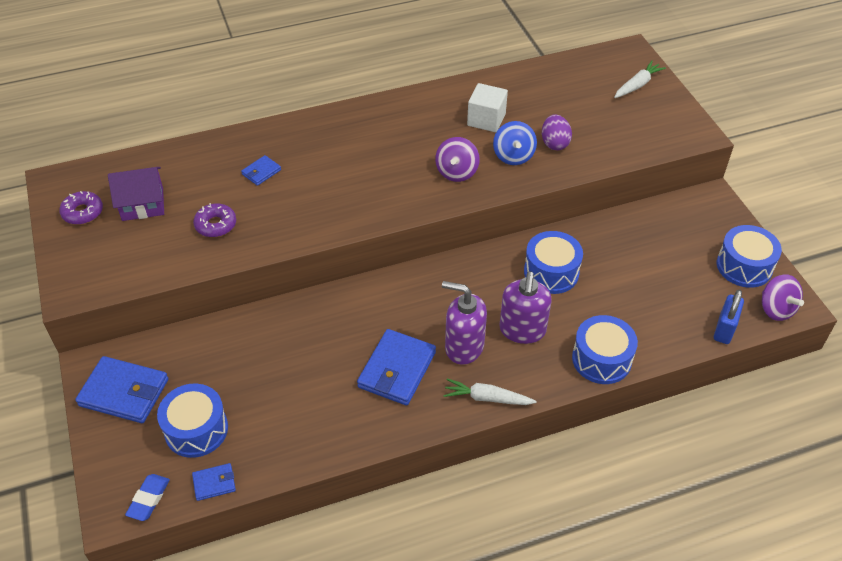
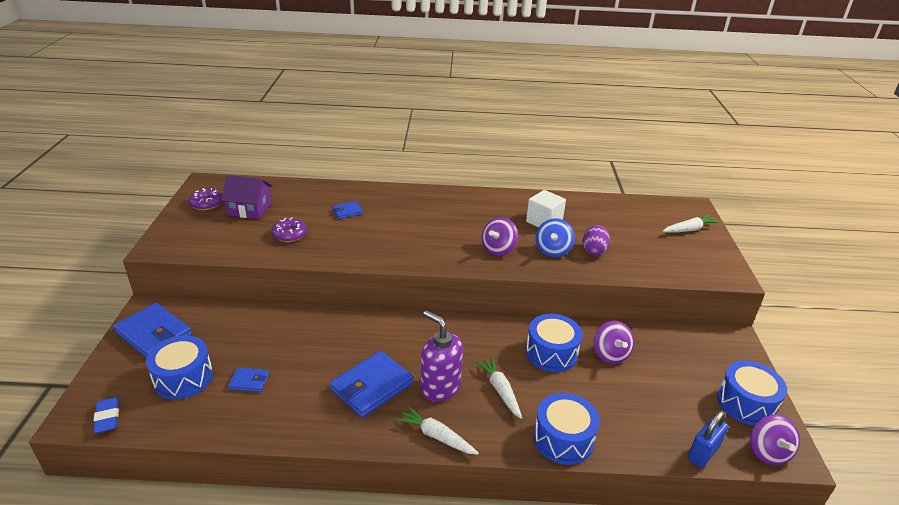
camera: 20 degrees right, 15 degrees down
blue eraser [125,474,170,521] -> blue eraser turned 60 degrees counterclockwise [94,397,119,433]
blue wallet [192,463,236,501] -> blue wallet moved to [228,367,269,392]
purple soap dispenser [500,271,552,344] -> white carrot [476,357,522,419]
none -> purple spinning top [594,321,634,364]

